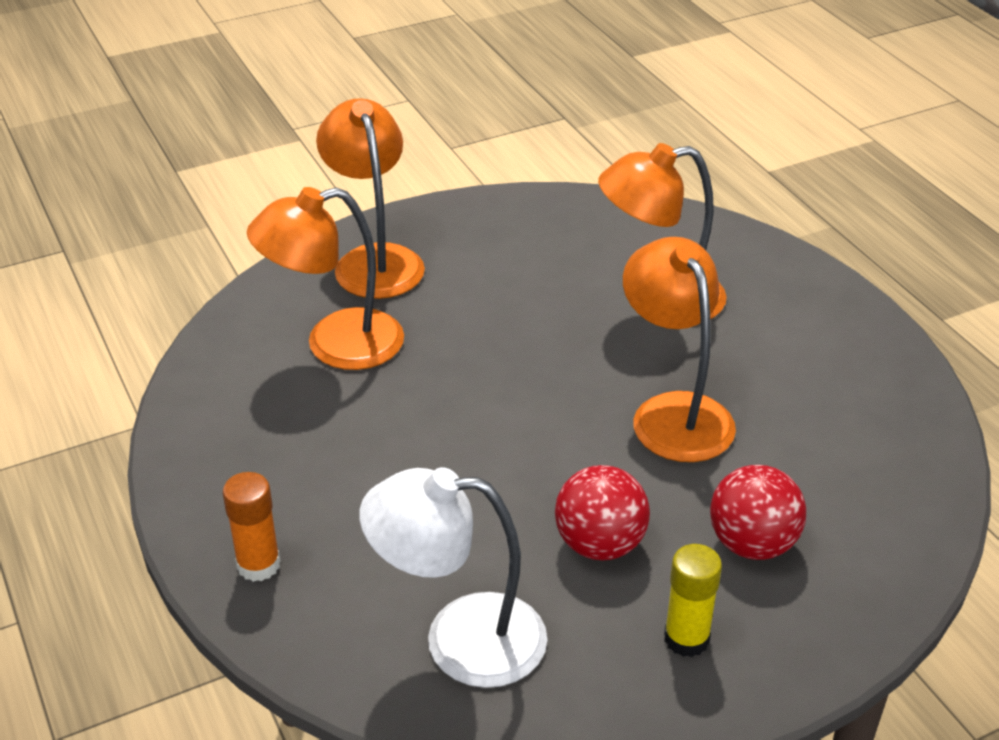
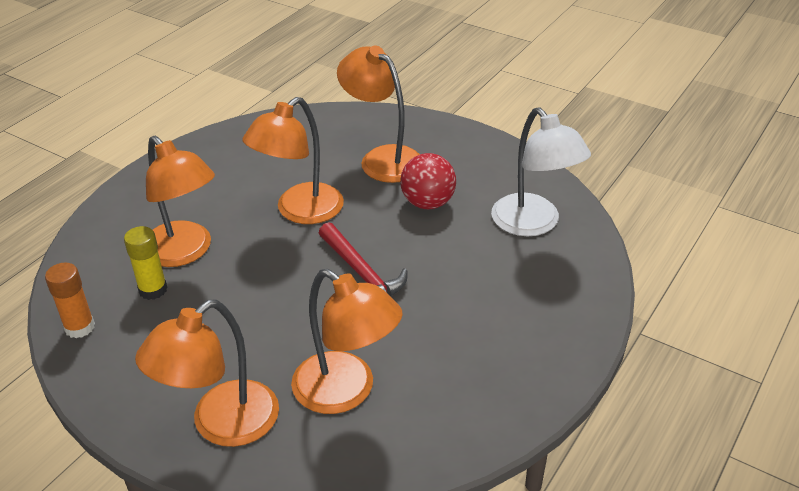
camera: 120 degrees left, 0 degrees up
orange glue stick [223,472,280,582] -> orange glue stick moved to [45,263,95,338]
yellow glue stick [664,544,722,657] -> yellow glue stick moved to [124,226,168,300]
red ball [710,465,806,560] -> orange lamp [337,46,420,183]
none -> red hammer [319,222,408,297]

